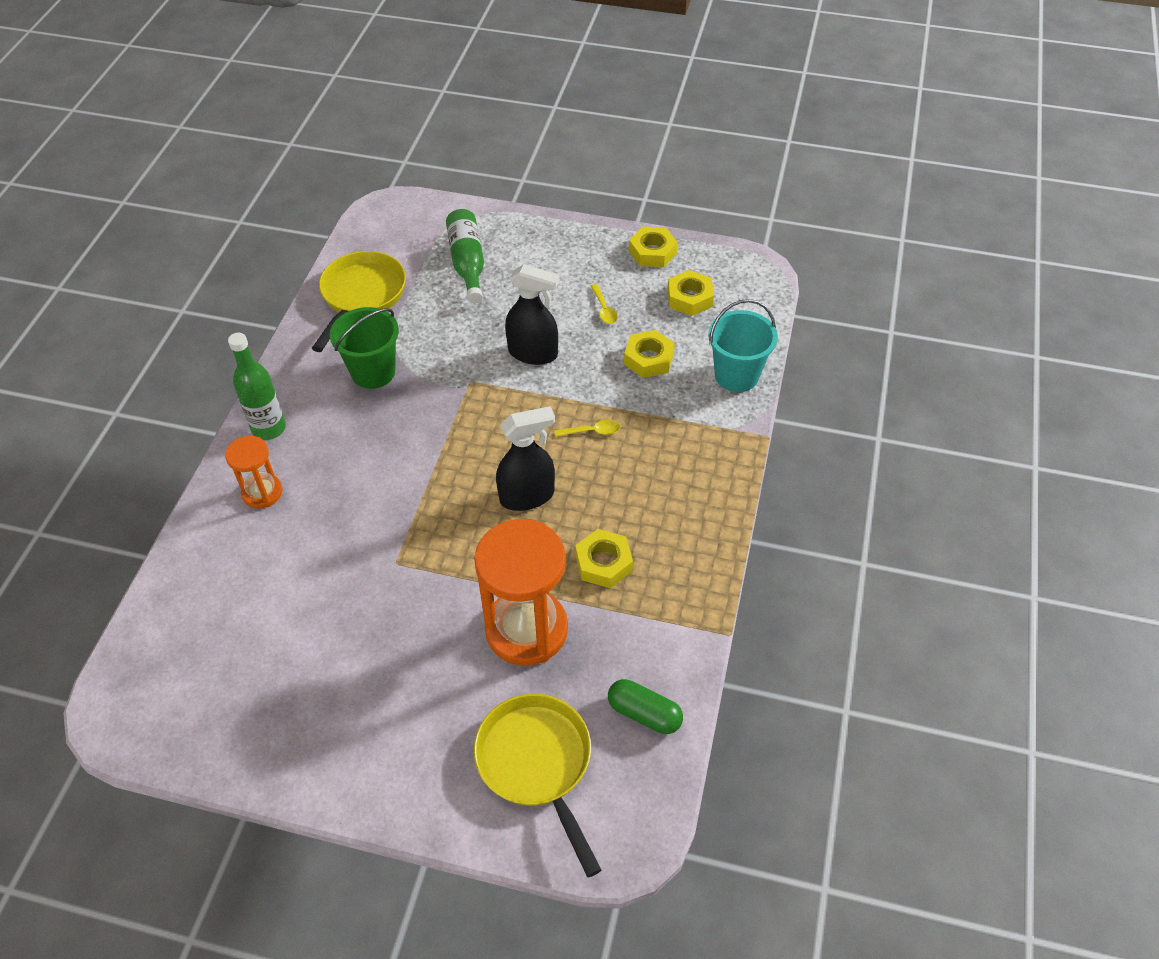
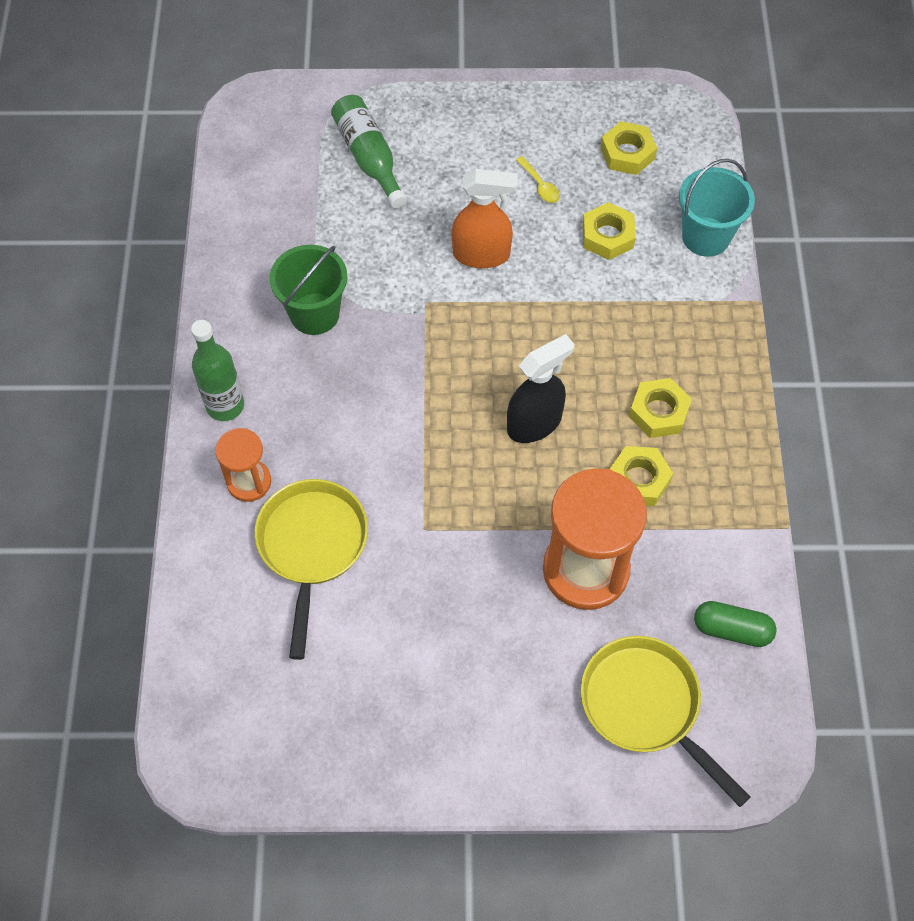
camera: 15 degrees left, 10 degrees up
yellow pan [312,251,406,352] -> yellow pan moved to [255,479,368,660]
black spray bottle [505,264,560,365] -> orange spray bottle [452,169,518,268]
yellow spoon [554,420,620,437] -> none
yellow nut [629,226,678,267] -> yellow nut moved to [629,378,692,438]

